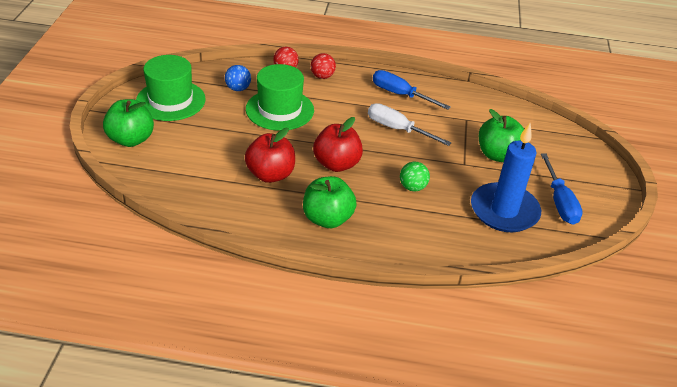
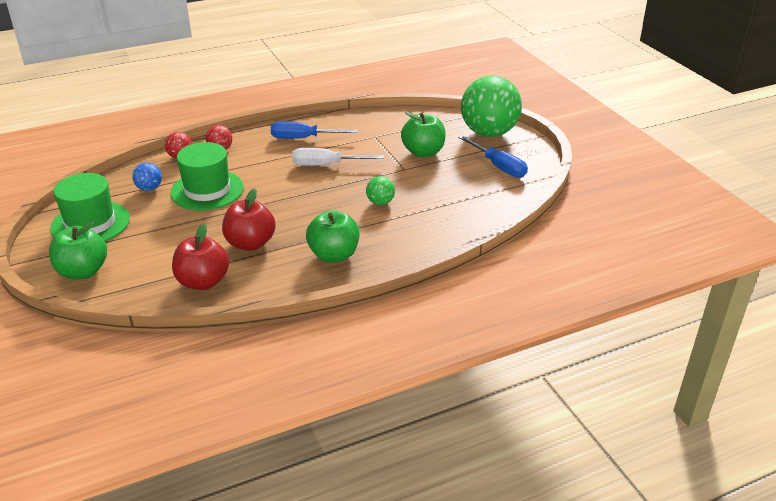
camera: 30 degrees left, 5 degrees down
red apple [313,117,363,172] -> red apple moved to [172,224,229,290]
blue candle [471,123,541,232] -> none
none -> green ball [461,75,522,137]

